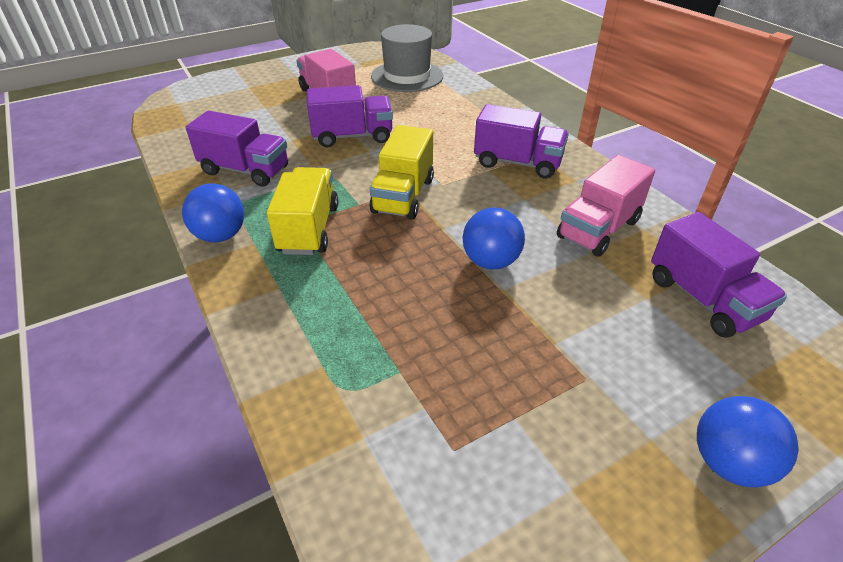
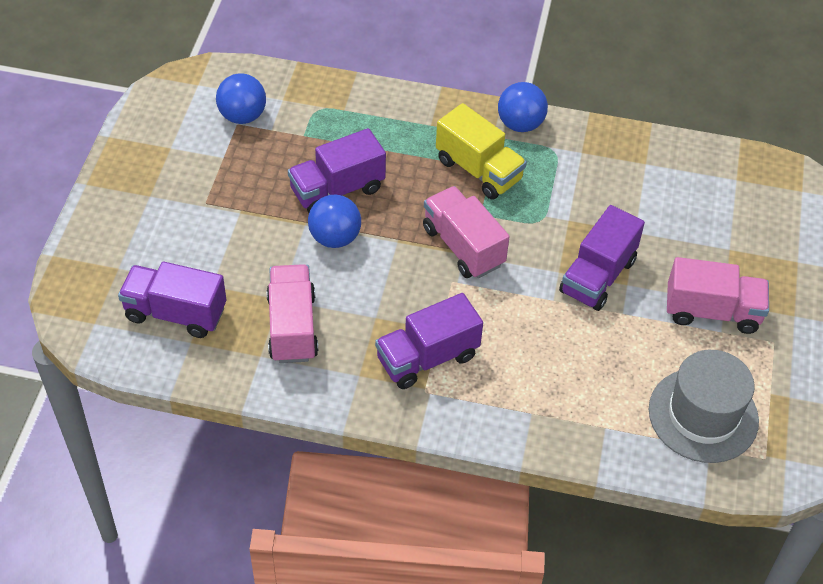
camera: 130 degrees right, 10 degrees up
purple truck [186,110,288,187] -> purple truck moved to [288,128,386,213]
yellow truck [370,125,434,220] -> pink truck [423,186,510,278]
blue ball [697,396,799,487] -> blue ball moved to [216,73,266,124]

